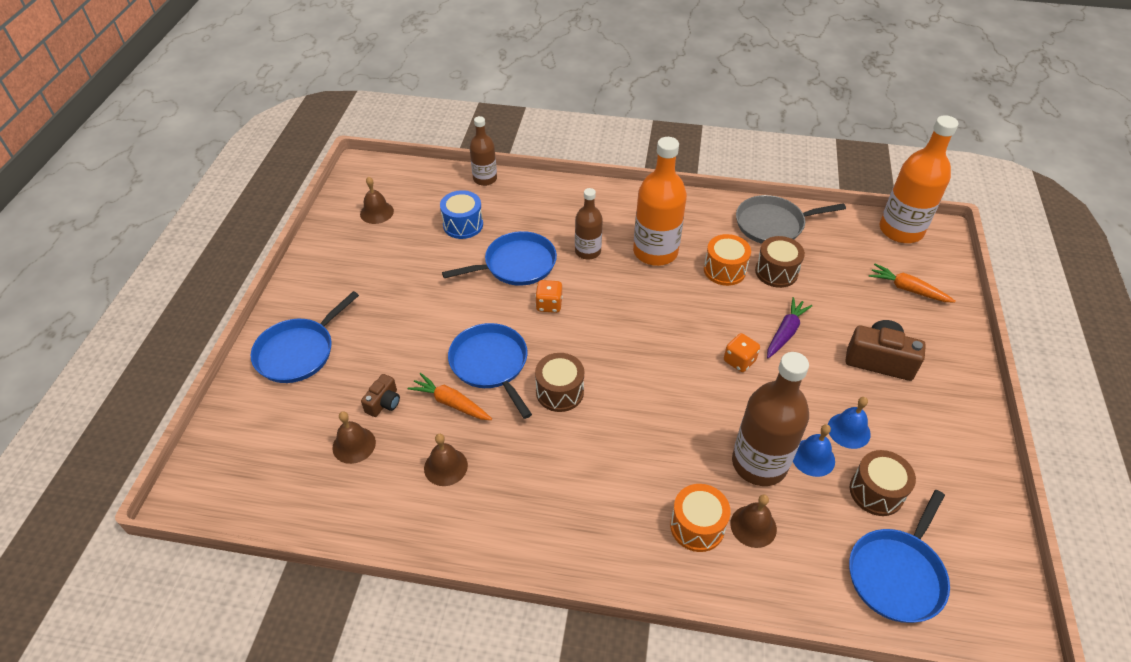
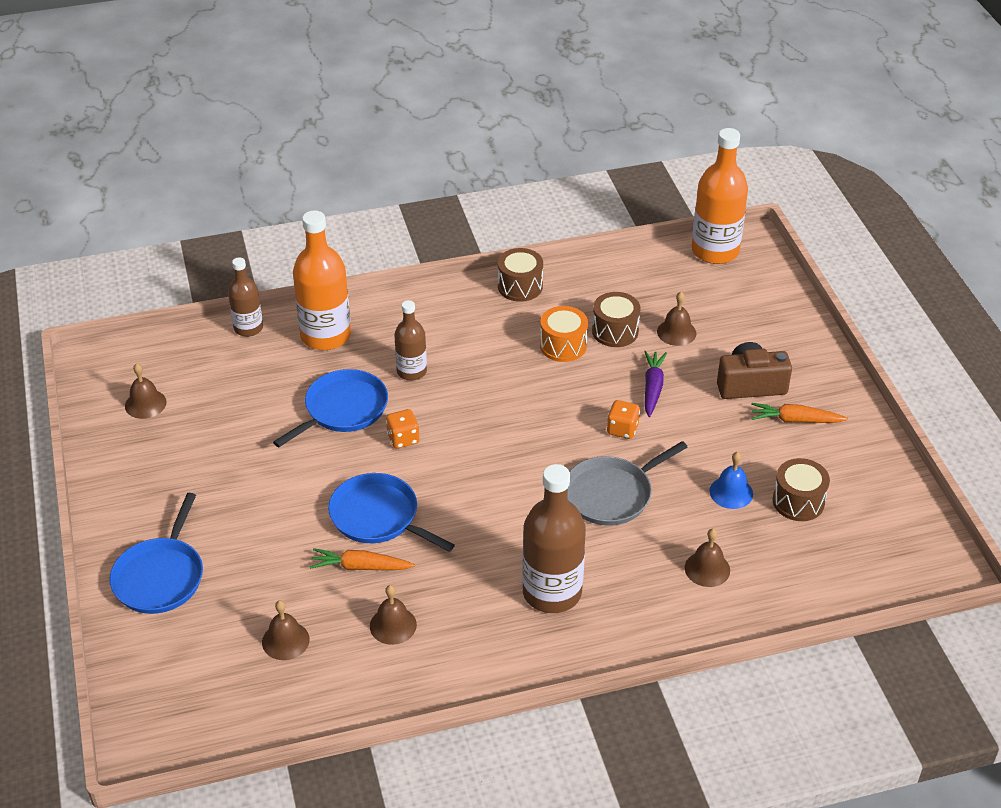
camera: 25 degrees left, 5 degrees down
brown camera [361,374,400,417] -> none
blue drum [440,190,483,239] -> none
brown drum [535,353,584,412] -> brown drum moved to [498,248,543,302]
orange bottle [633,137,687,266] -> orange bottle moved to [293,210,351,350]
orange drum [670,484,731,552] -> none
brown bottle [732,352,809,486] -> brown bottle moved to [522,464,586,613]
grey pan [736,195,846,244] -> grey pan moved to [567,441,687,526]
blue bell [828,397,871,449] -> none
blue pan [849,490,950,623] -> none
orange carrot [869,264,956,303] -> orange carrot moved to [751,403,848,423]
none -> brown bell [657,292,696,346]

